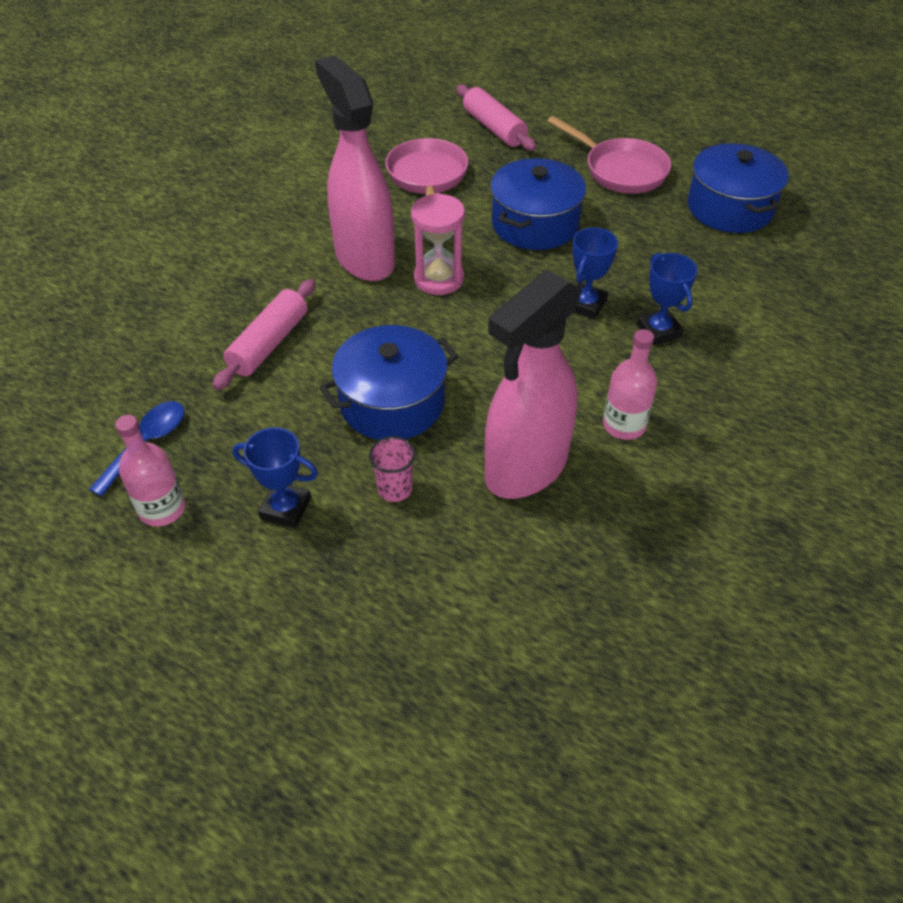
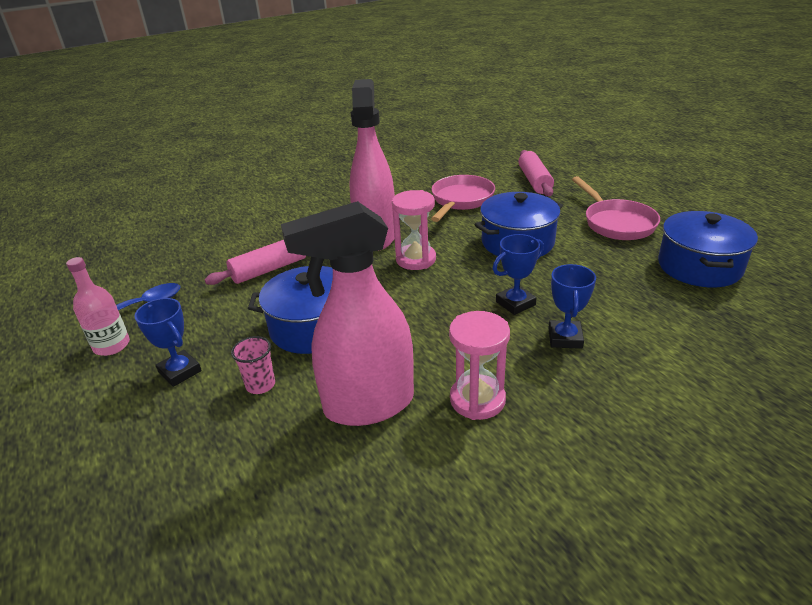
camera: 30 degrees right, 15 degrees down
pink bottle [603,329,657,440] -> pink hourglass [449,311,510,420]

